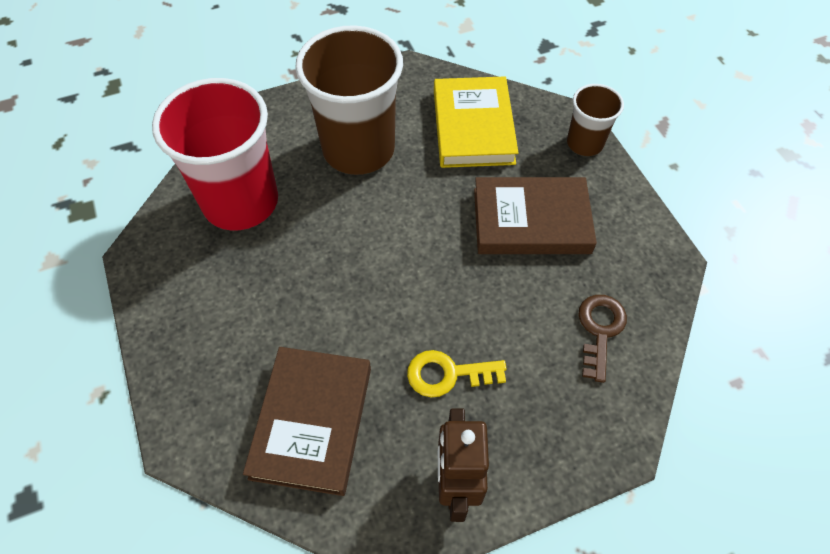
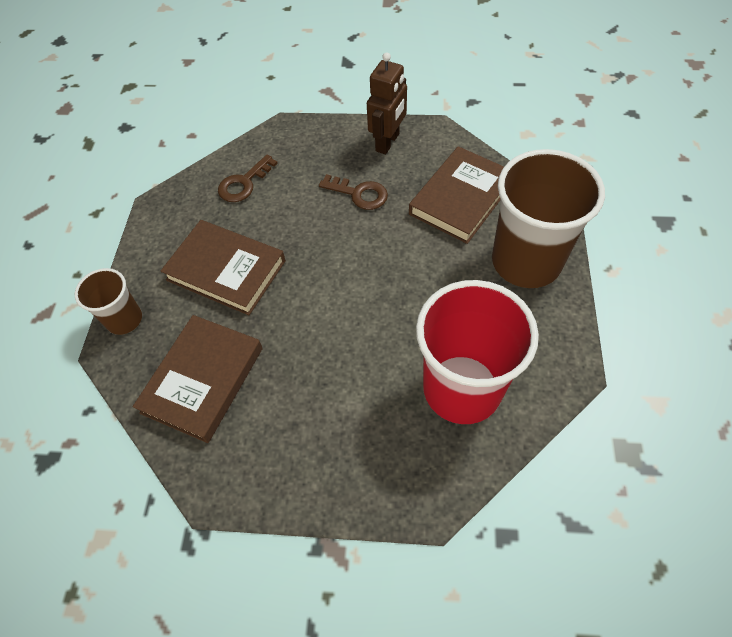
camera: 150 degrees left, 0 degrees up
brown cup [295,25,403,175] -> brown cup moved to [492,149,605,288]
yellow key [407,350,507,397] -> brown key [319,174,388,210]
yellow book [434,76,519,168] -> brown book [133,315,263,443]

